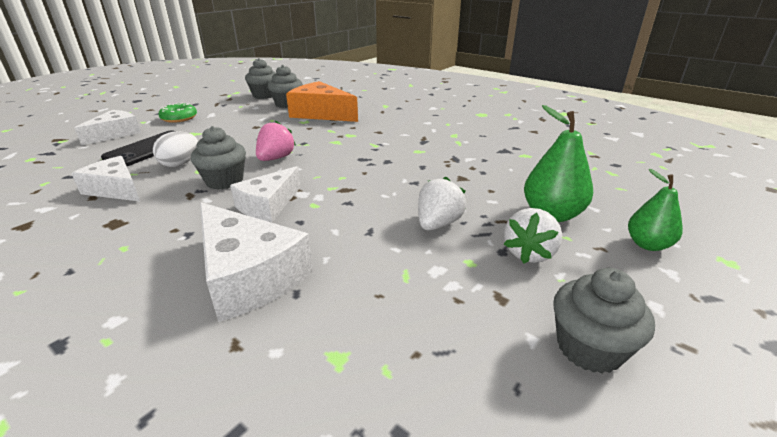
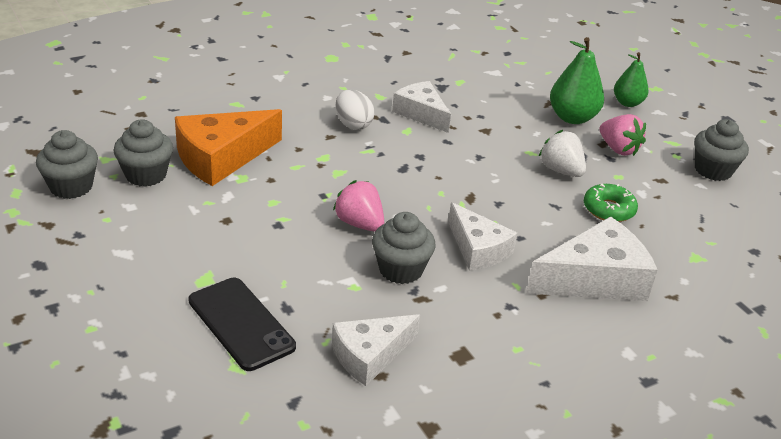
camera: 70 degrees left, 5 degrees up
white cheese [75,110,141,145] -> white cheese moved to [392,81,451,133]
white egg [153,131,198,167] -> white egg moved to [335,90,374,130]
green donut [158,103,197,123] -> green donut moved to [584,184,638,222]
white strawberry [503,208,562,263] -> pink strawberry [600,114,646,156]

